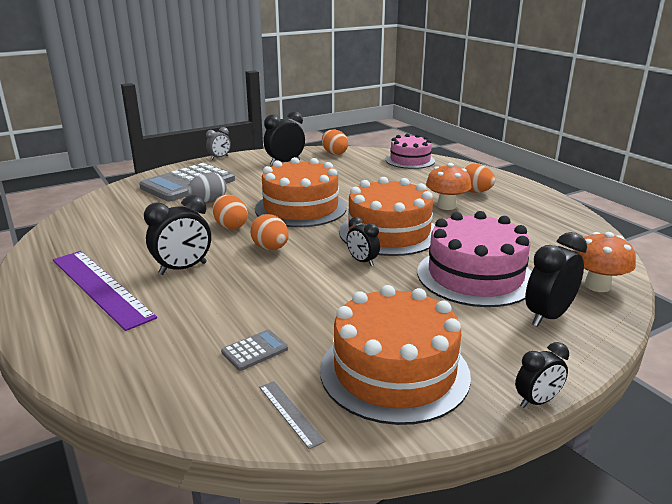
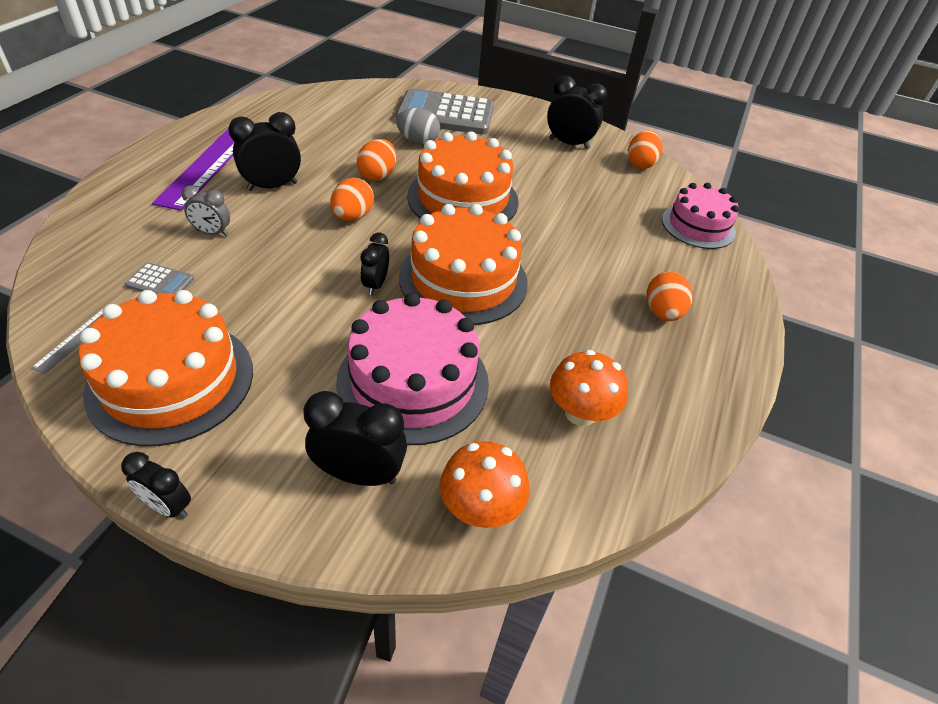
camera: 50 degrees right, 20 degrees up
black clock [144,195,211,275] -> black clock turned 135 degrees clockwise [229,112,301,191]
grey clock [206,127,231,160] -> grey clock moved to [182,186,230,236]
orange mushroom [426,163,472,210] -> orange mushroom moved to [550,350,628,426]

